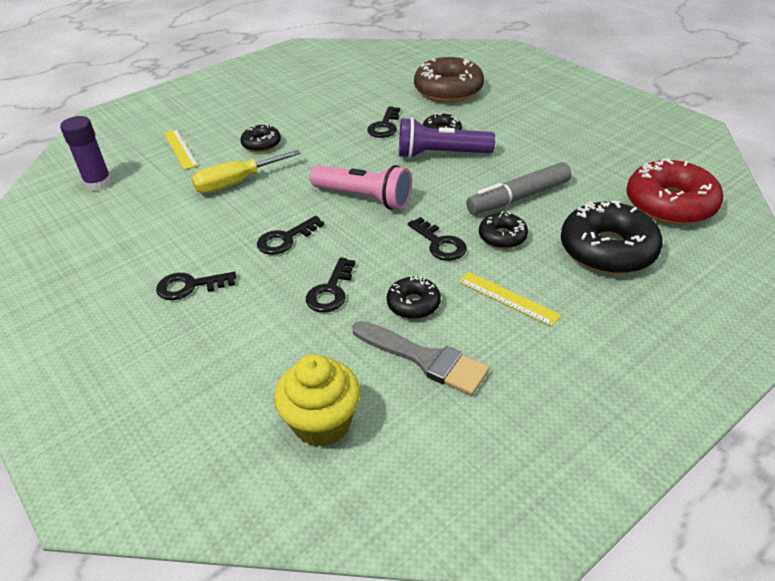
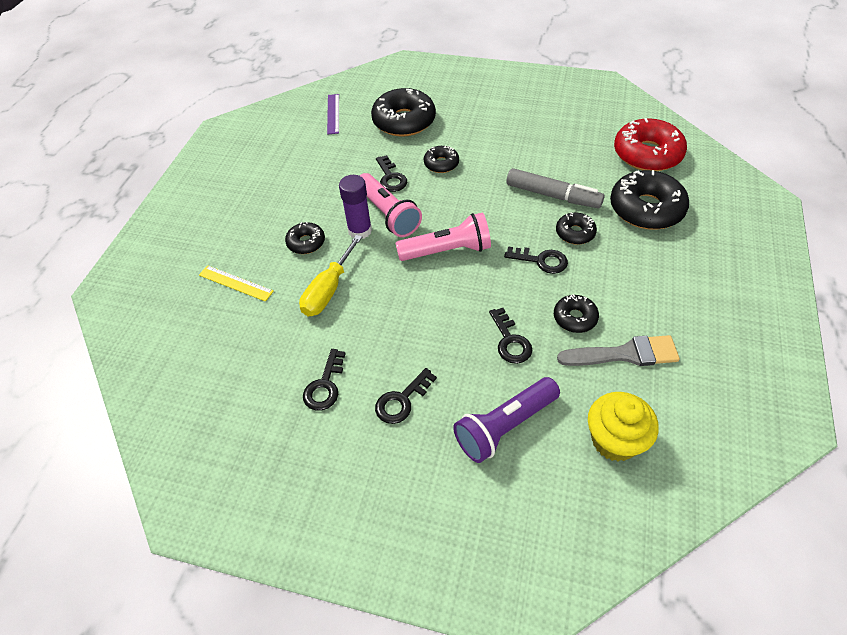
camera: 35 degrees left, 10 degrees up
purple glue stick [60,116,112,191] -> purple glue stick moved to [339,175,372,239]
black key [257,216,324,255] -> black key moved to [303,349,346,411]
purple flashlight [399,117,495,159] -> purple flashlight moved to [453,377,560,463]
brown donut [414,57,484,103] -> black donut [371,88,436,137]
yellow ruler [458,272,561,327] -> none
grey marker [466,162,572,215] -> grey marker turned 90 degrees counterclockwise [506,168,605,208]
none -> purple ruler [327,94,339,134]
none -> pink flashlight [360,173,422,237]

